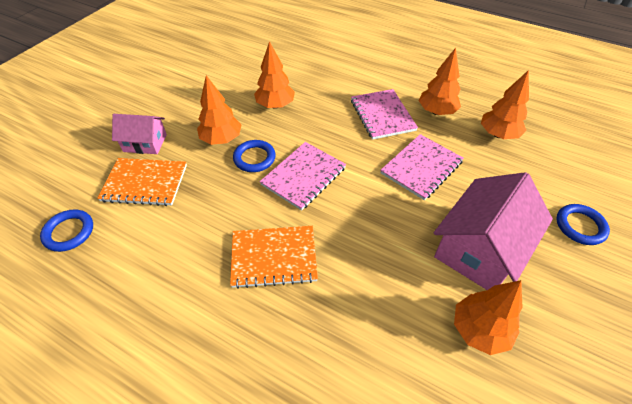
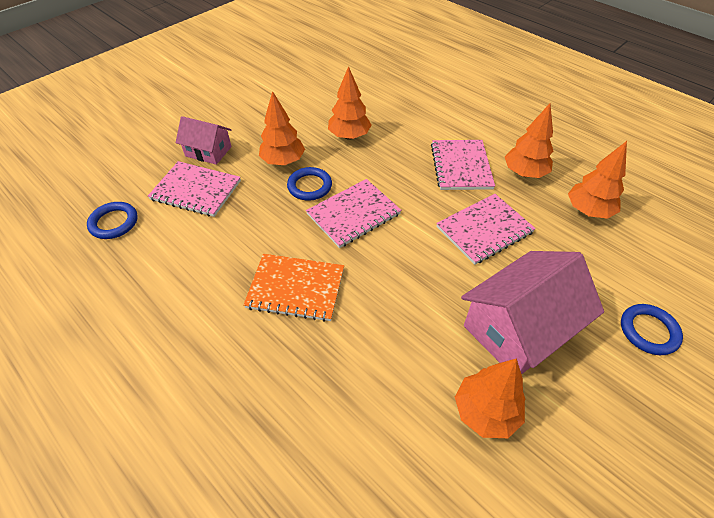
camera: 15 degrees right, 0 degrees up
orange notebook [97,158,187,206] -> pink notebook [148,161,241,217]

